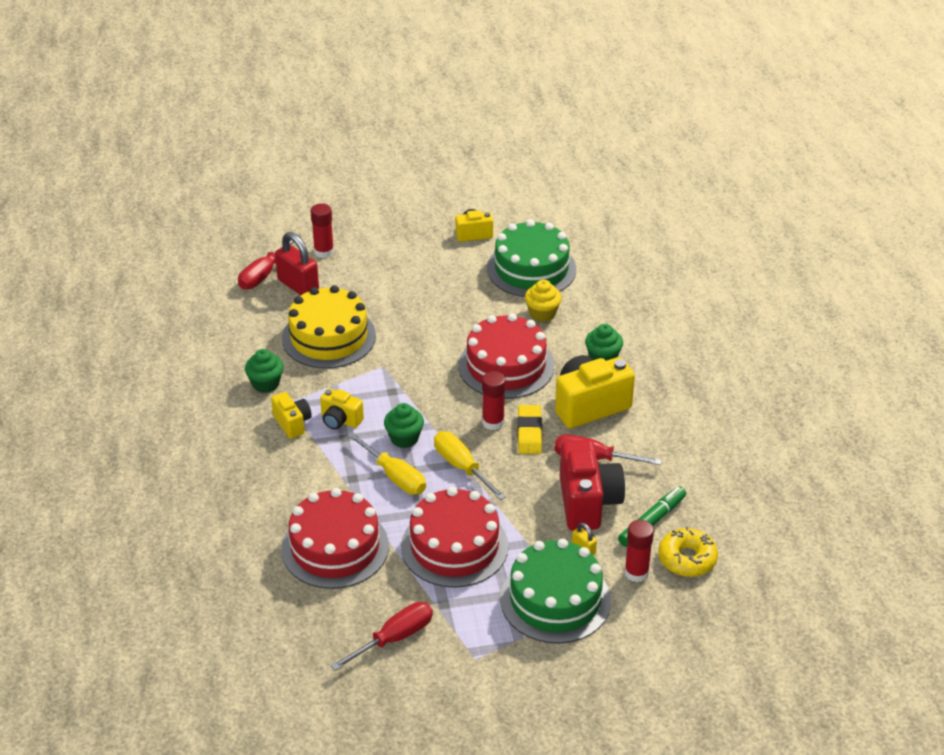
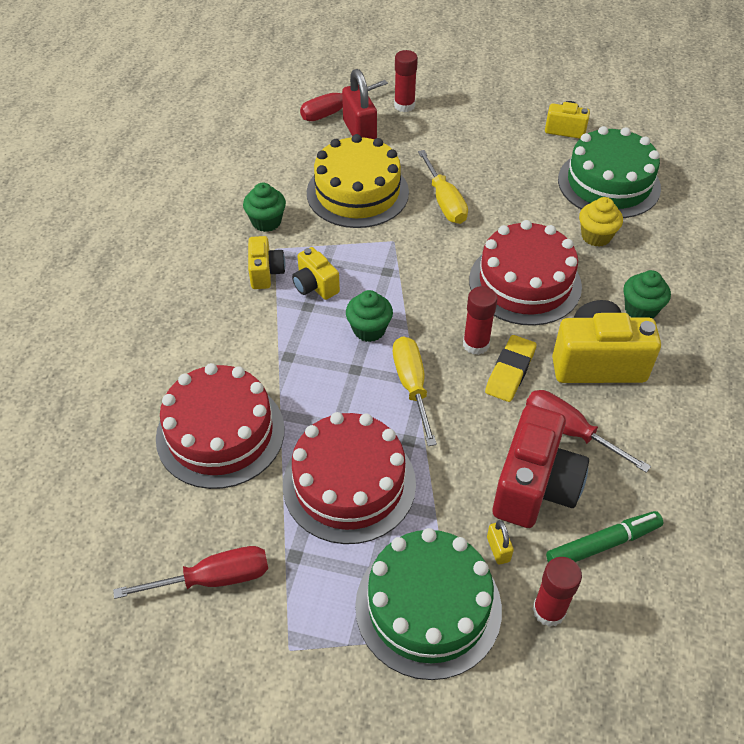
camera: 25 degrees right, 10 degrees up
yellow screwdriver [347,432,426,495] -> yellow screwdriver moved to [418,150,468,224]
yellow donut [659,526,718,577] -> none

